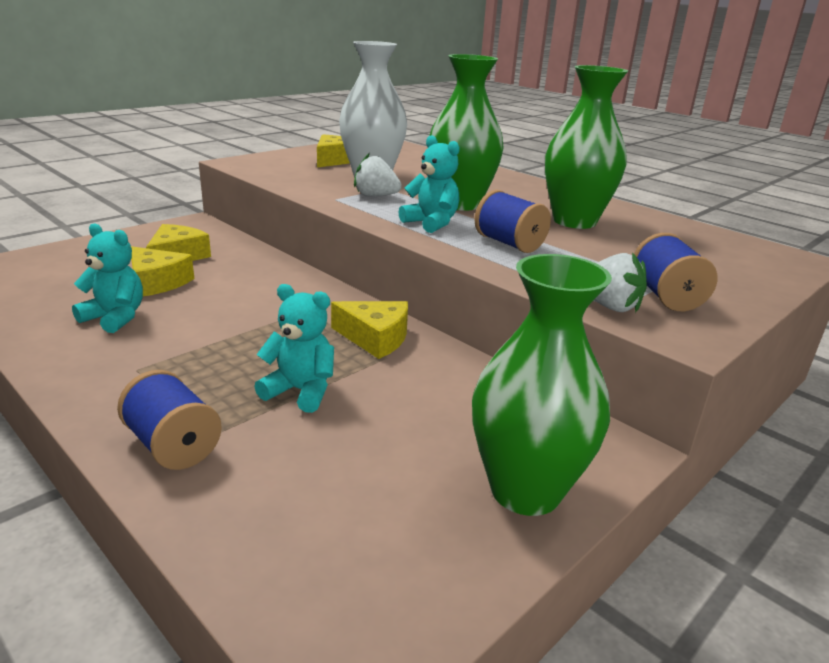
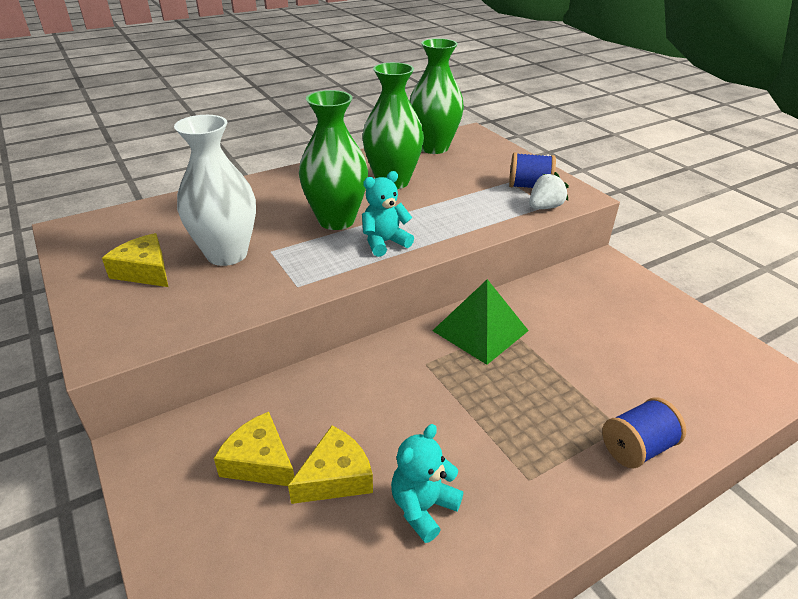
camera: 75 degrees left, 10 degrees up
turquoise teddy bear [254,284,334,413] -> none
yellow cheese [331,301,408,359] -> green pyramid [432,279,529,365]
white strawberry [354,153,402,196] -> none
green vase [472,254,612,516] -> green vase moved to [410,38,464,154]
blue spool [475,190,551,253] -> none

